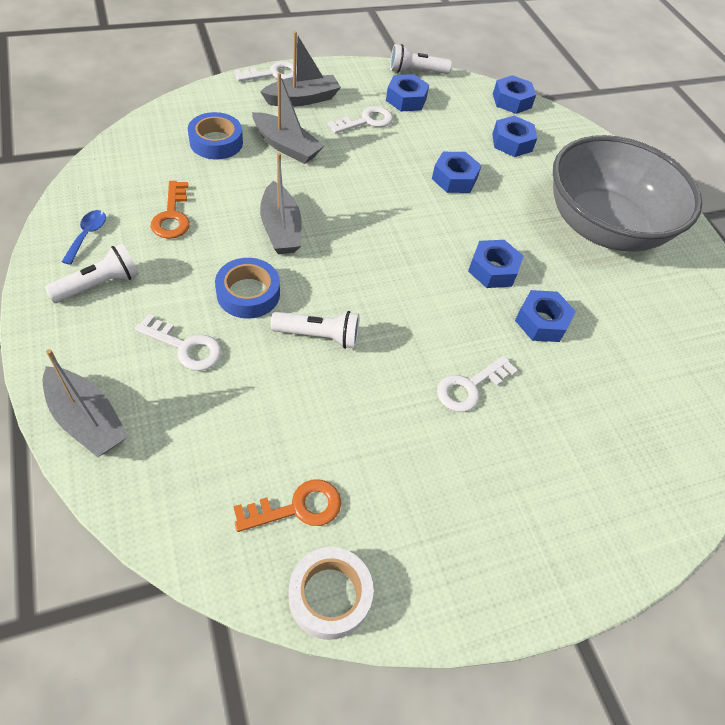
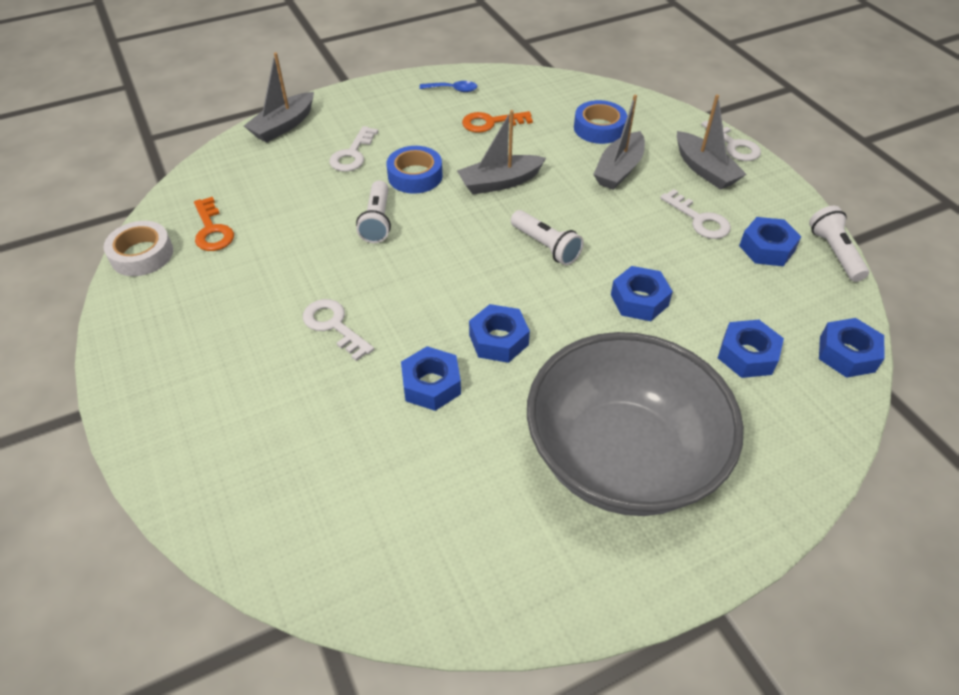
camera: 90 degrees right, 5 degrees down
white flashlight [45,244,139,303] -> white flashlight moved to [511,210,584,265]

